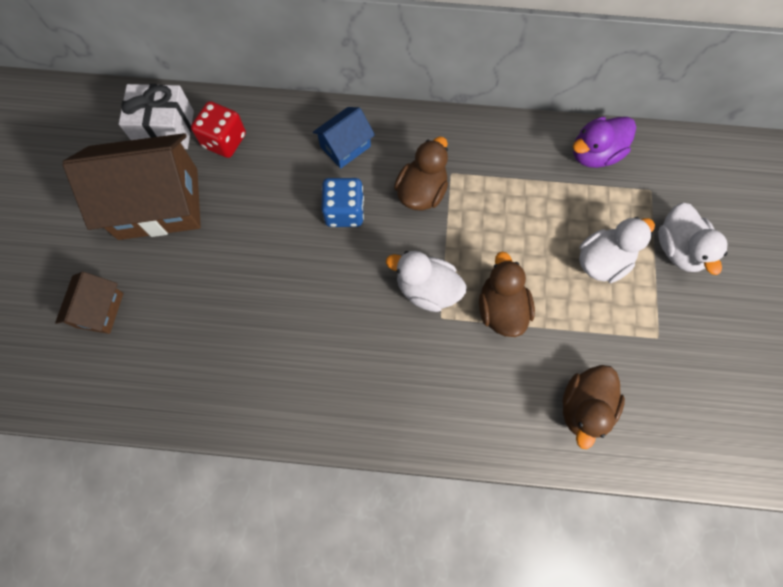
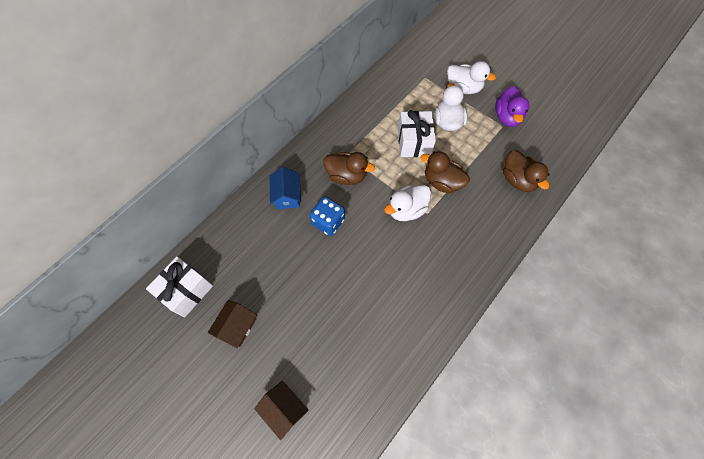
camera: 55 degrees left, 5 degrees down
brown house [63,133,201,240] -> brown house [208,300,257,348], size x0.50
red dice [191,101,246,158] -> none
brown duck [394,137,448,211] -> brown duck turned 135 degrees clockwise [323,152,375,185]
purple duck [573,117,636,168] -> purple duck moved to [495,86,529,127]
none -> white gift [398,110,436,157]

